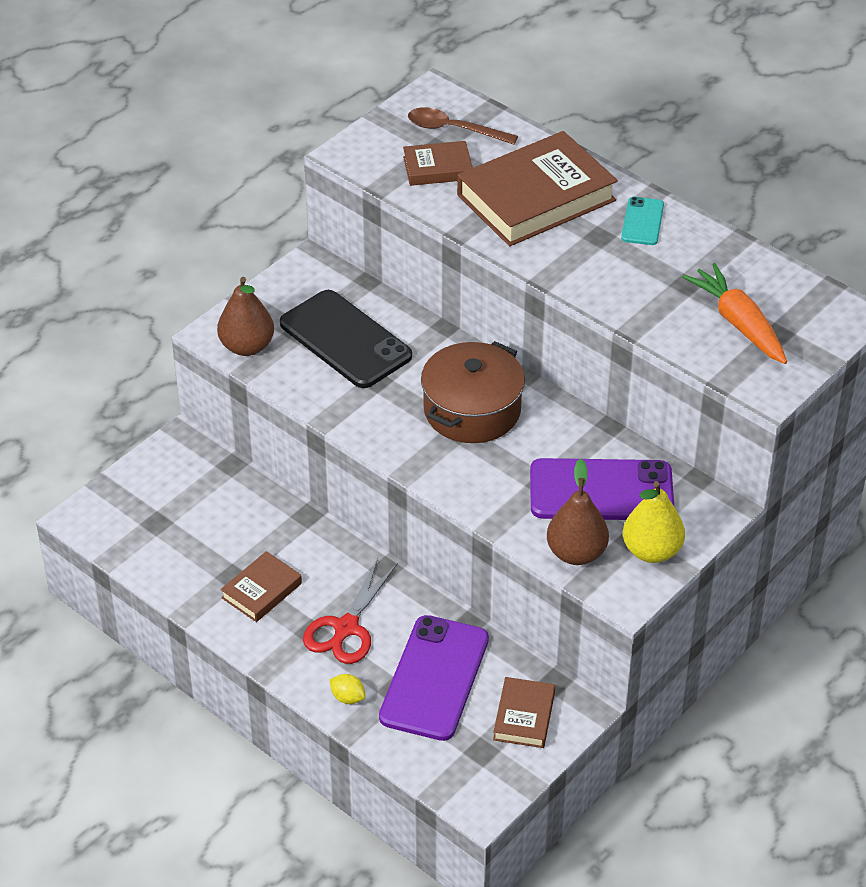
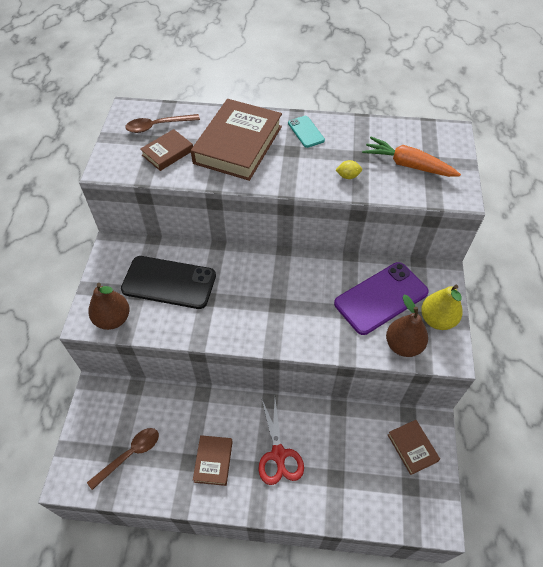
camera: 35 degrees left, 10 degrees up
yellow lemon [330,674,366,704] -> yellow lemon moved to [336,160,362,179]
purple phone [379,615,489,741] -> none
brown pot [421,341,525,443] -> none
none -> brown spoon [87,428,159,490]

